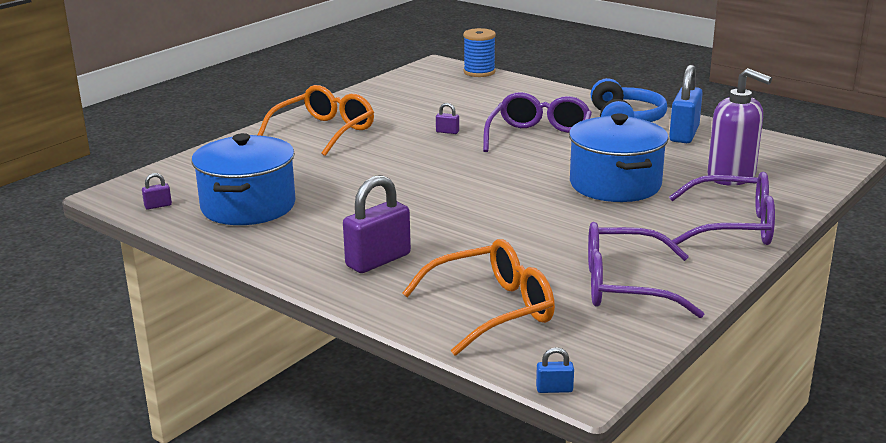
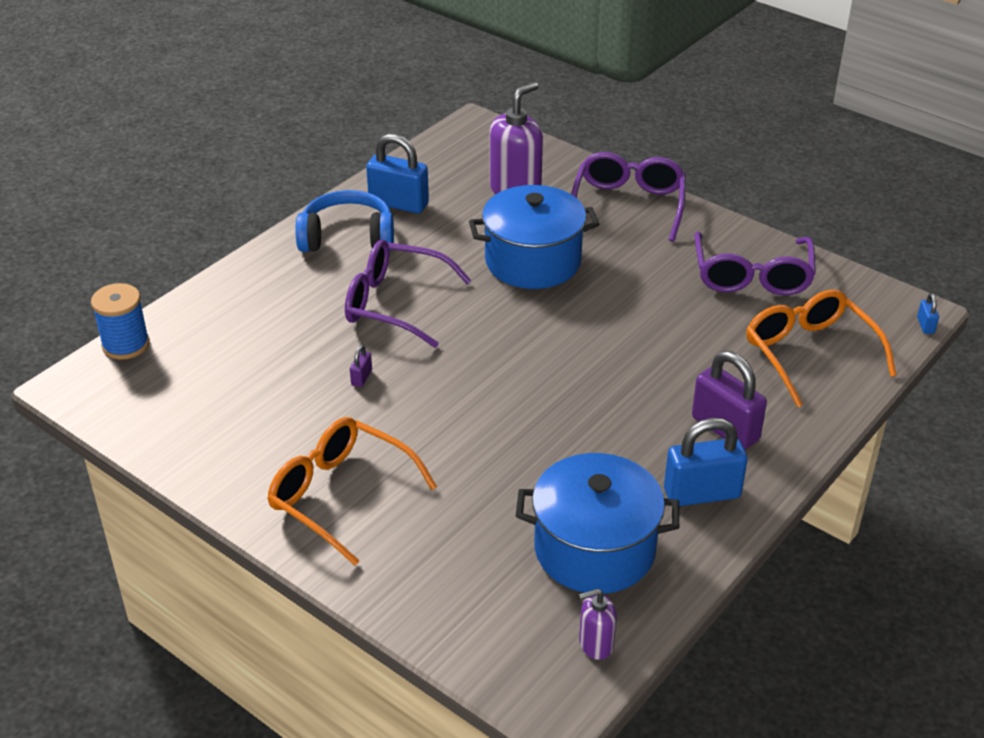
camera: 90 degrees left, 15 degrees up
purple padlock [142,173,172,209] -> purple soap dispenser [579,589,617,660]
none -> blue padlock [664,418,748,506]

